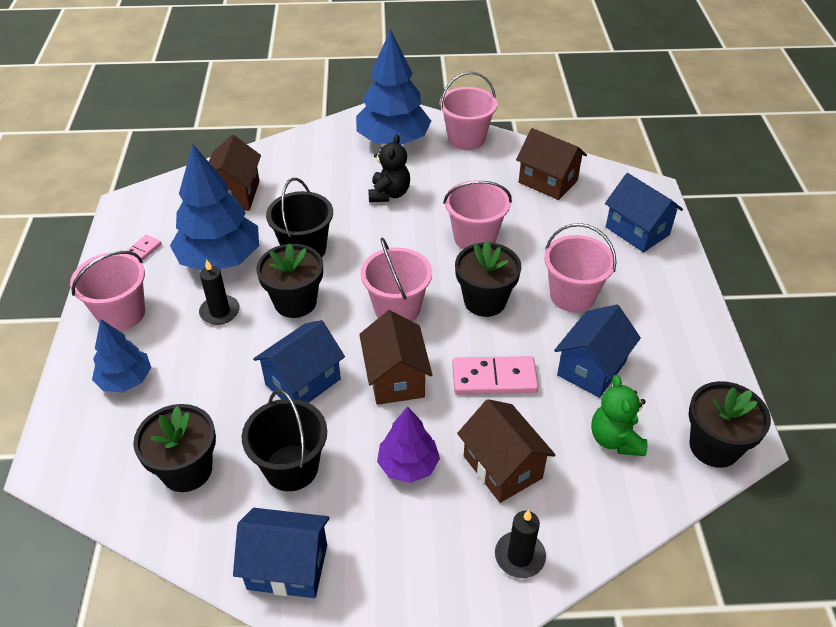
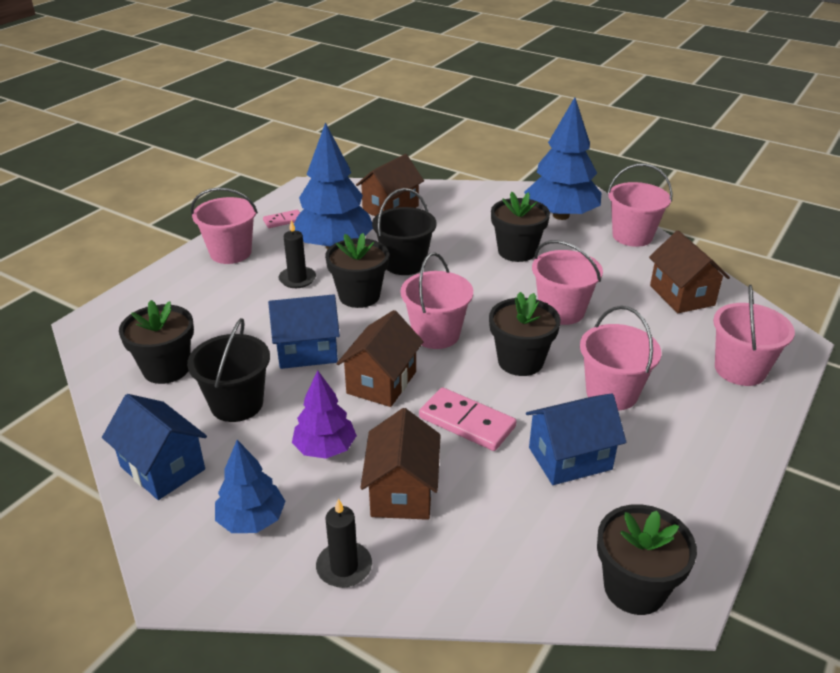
camera: 35 degrees right, 10 degrees down
blue tree [92,319,151,392] -> blue tree moved to [215,440,286,533]
black teddy bear [368,134,410,202] -> black flower pot [491,192,550,262]
green teddy bear [591,375,648,456] -> none
blue house [605,173,683,252] -> pink bucket [713,285,795,386]

